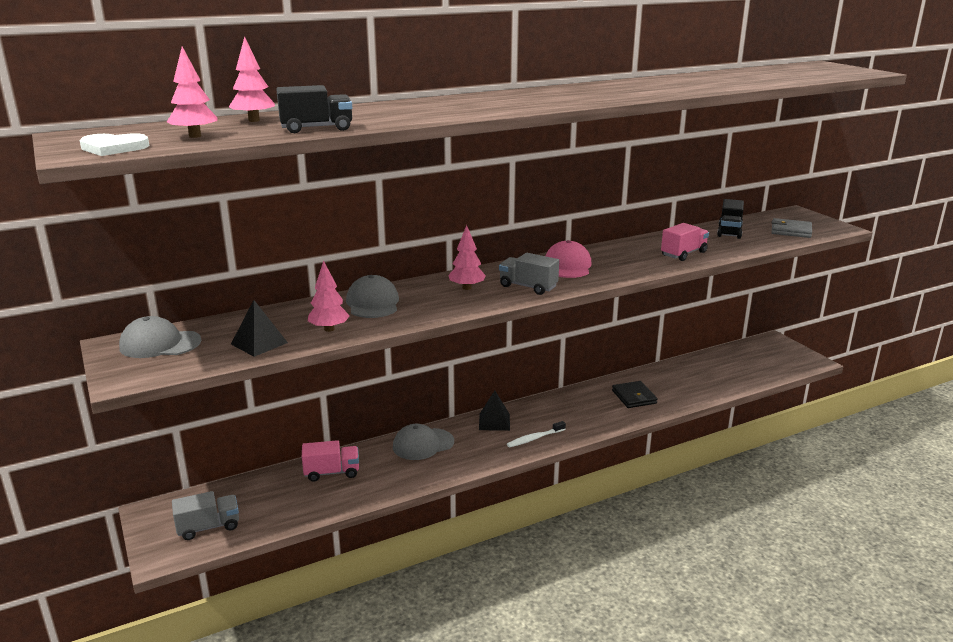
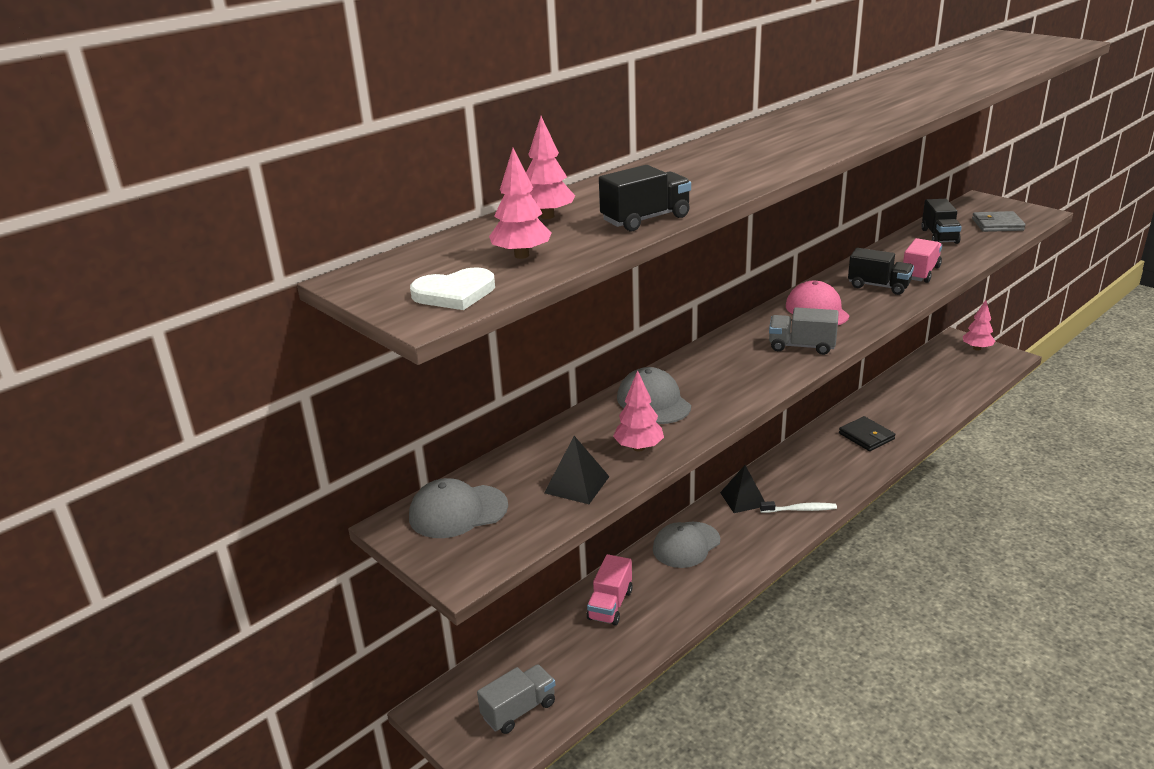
camera: 15 degrees left, 5 degrees up
pink truck [302,440,359,482] -> pink truck turned 135 degrees clockwise [587,554,633,625]
pink tree [448,225,486,290] -> pink tree moved to [963,300,995,351]
white toothbrush [507,421,566,448] -> white toothbrush turned 135 degrees counterclockwise [760,501,837,513]
none -> black truck [848,248,914,295]

